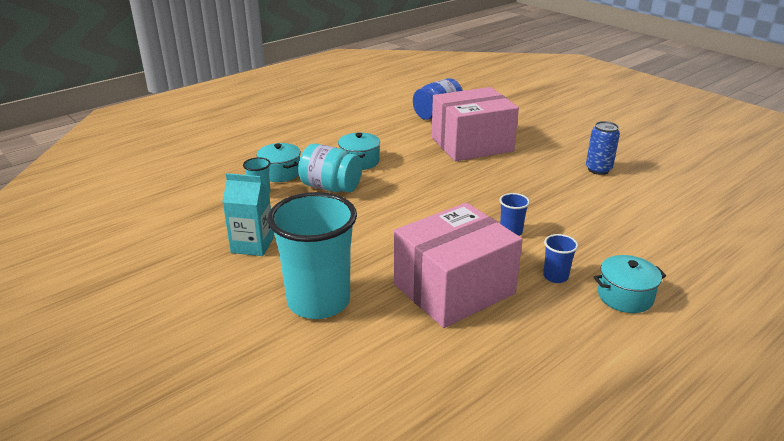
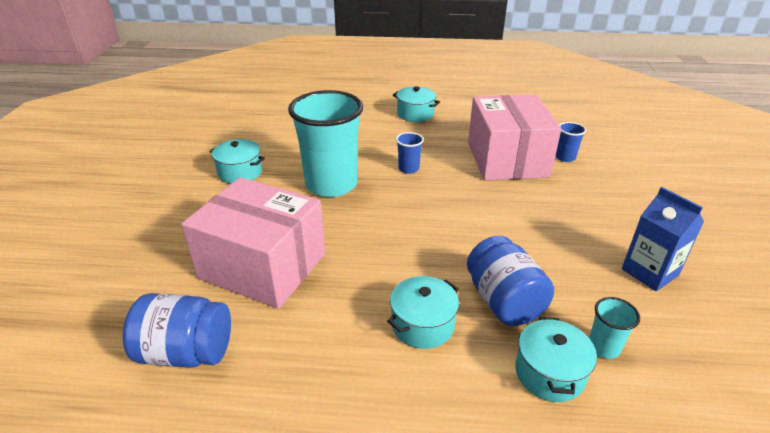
camera: 135 degrees left, 5 degrees up
turquoise carton [222,173,274,256] -> blue carton [622,187,704,291]
turquoise cup [267,192,357,319] -> turquoise cup moved to [288,90,363,197]
turquoise jar [298,144,362,193] -> blue jar [467,236,554,326]
pink box [394,203,523,328] -> pink box turned 75 degrees clockwise [468,95,561,180]
blue cup [543,234,578,283] -> blue cup moved to [556,122,586,162]
blue can [586,121,620,175] -> turquoise pot [210,139,265,184]

